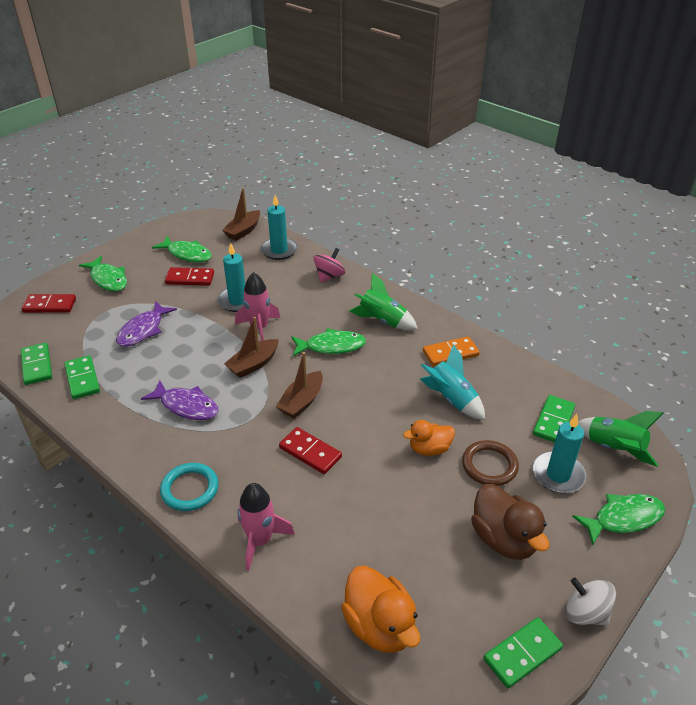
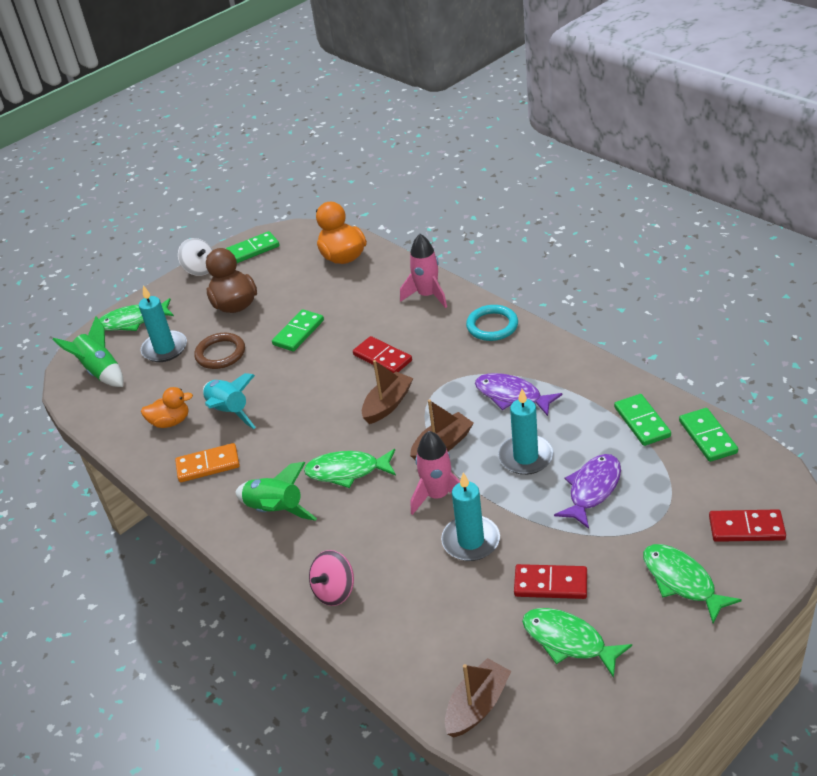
camera: 170 degrees left, 0 degrees up
turquoise candle [260,195,298,260] -> turquoise candle moved to [498,389,554,475]
orange duck [403,420,455,456] -> orange duck moved to [141,387,193,428]
green domino [533,395,575,443] -> green domino moved to [272,309,324,351]

